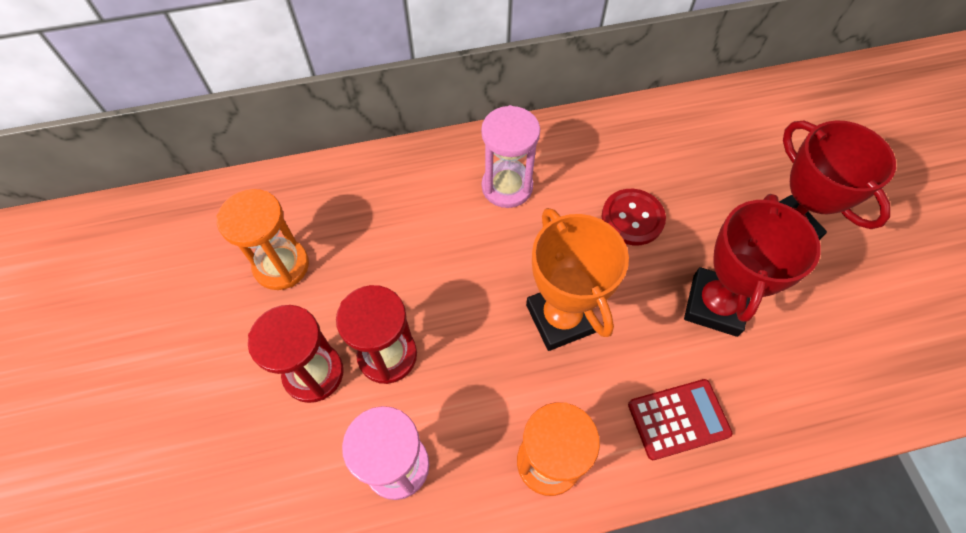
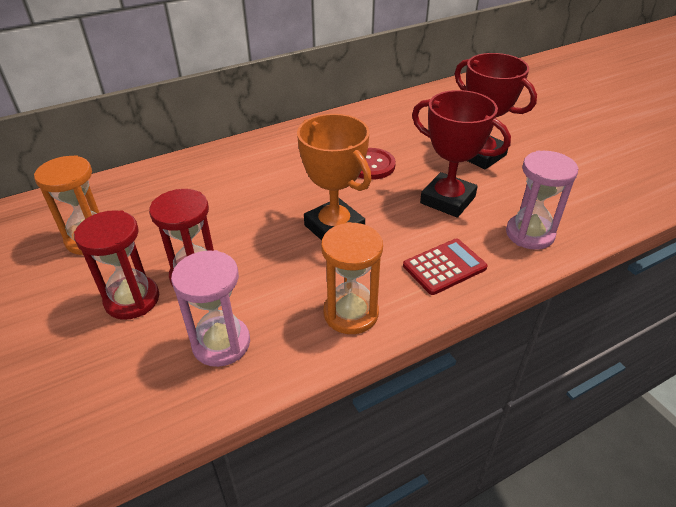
camera: 15 degrees left, 20 degrees down
pink hourglass [481,105,540,208] -> pink hourglass moved to [506,150,578,250]
red trophy [684,194,821,337] -> red trophy turned 60 degrees counterclockwise [412,90,511,218]

